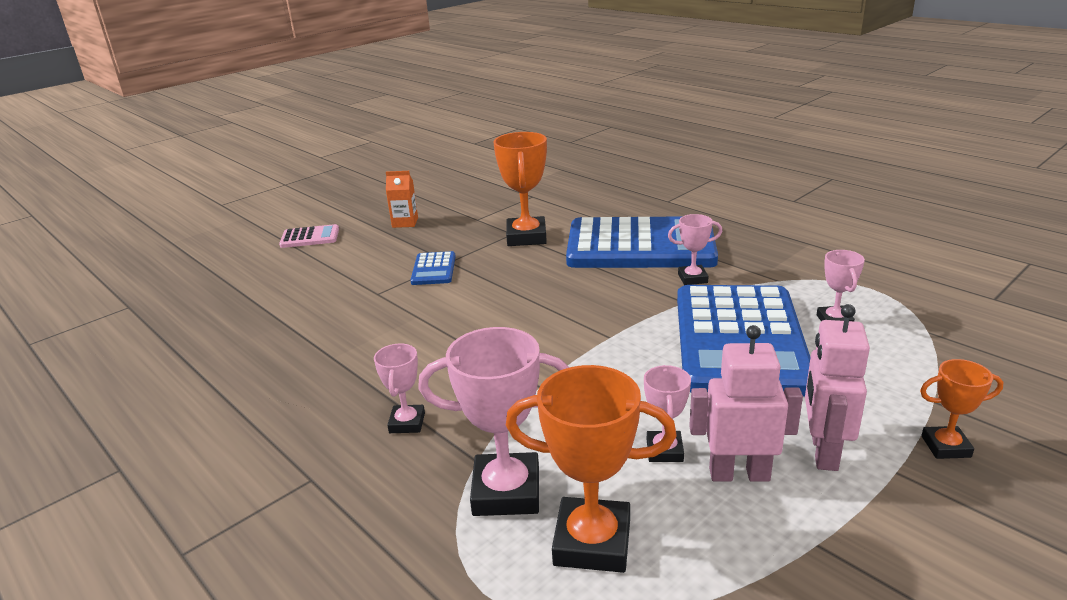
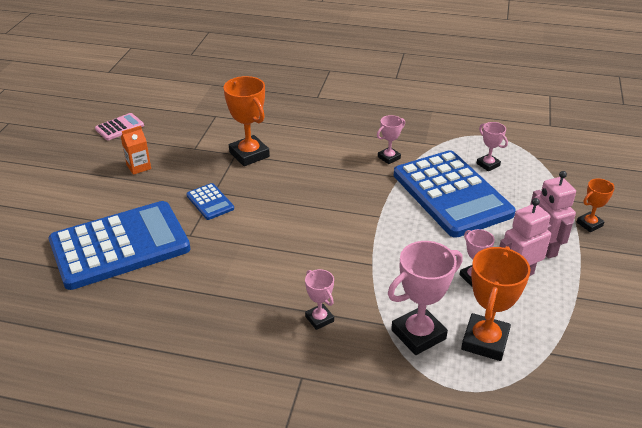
camera: 35 degrees left, 10 degrees up
pink calculator [279,224,339,248] -> pink calculator moved to [95,113,144,140]
orange trophy [506,365,676,573] -> orange trophy turned 45 degrees counterclockwise [461,246,530,361]
blue calculator [566,216,718,268] -> blue calculator moved to [49,201,190,290]

